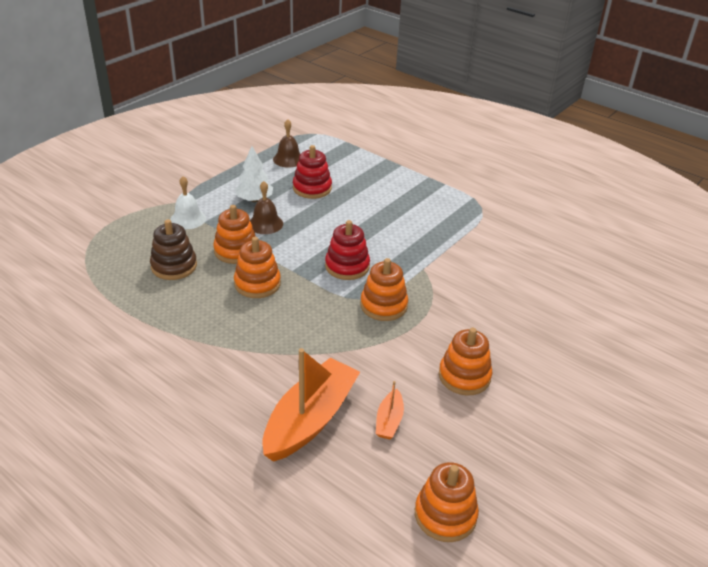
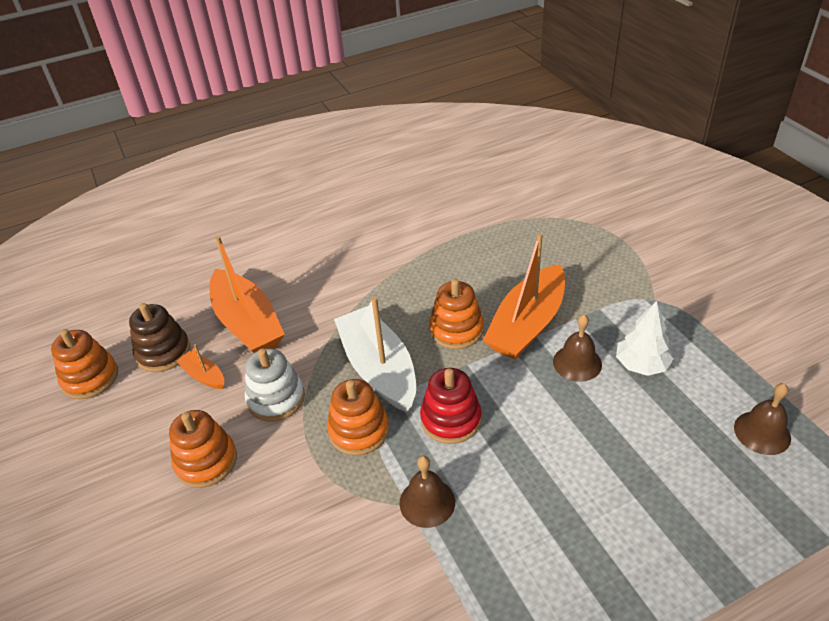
camera: 120 degrees right, 5 degrees up
brown stacking toy [150,219,197,280] -> brown stacking toy moved to [129,303,190,372]
white bell [170,176,206,229] -> none
orange stacking toy [213,205,256,264] -> orange boat [482,233,565,360]
red stacking toy [293,145,332,199] -> none
none -> white stacking toy [245,349,305,422]
none -> white boat [334,296,416,412]
none -> brown bell [399,456,455,528]

